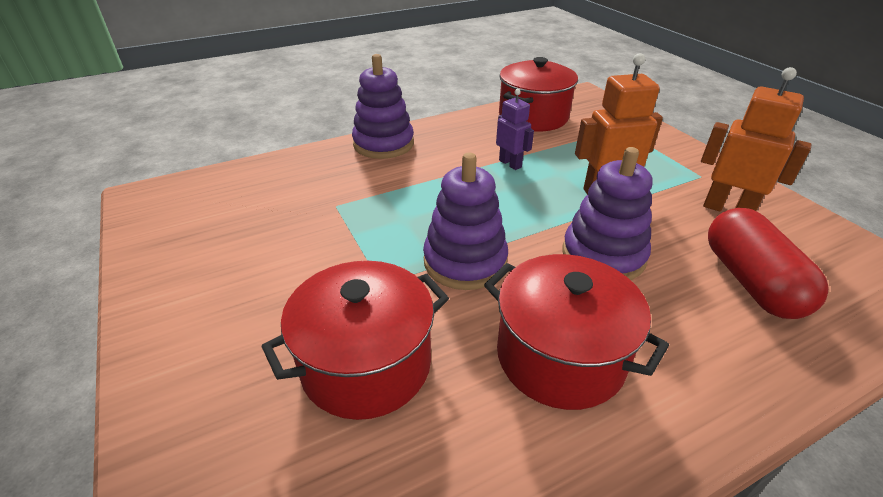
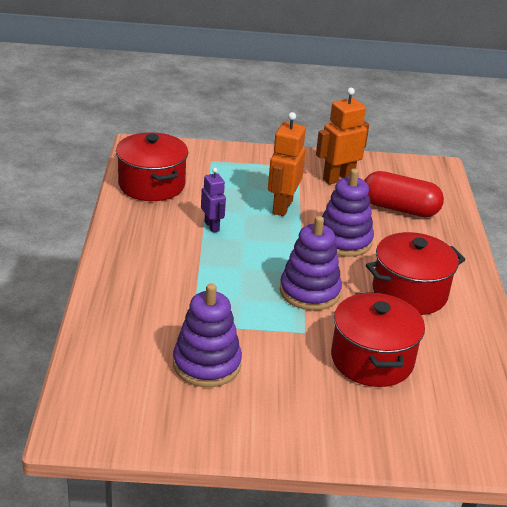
camera: 65 degrees left, 5 degrees down
purple stacking toy [352,54,414,159] -> purple stacking toy moved to [173,283,242,387]
purple robot [496,89,534,170] -> purple robot turned 75 degrees clockwise [201,168,226,233]

